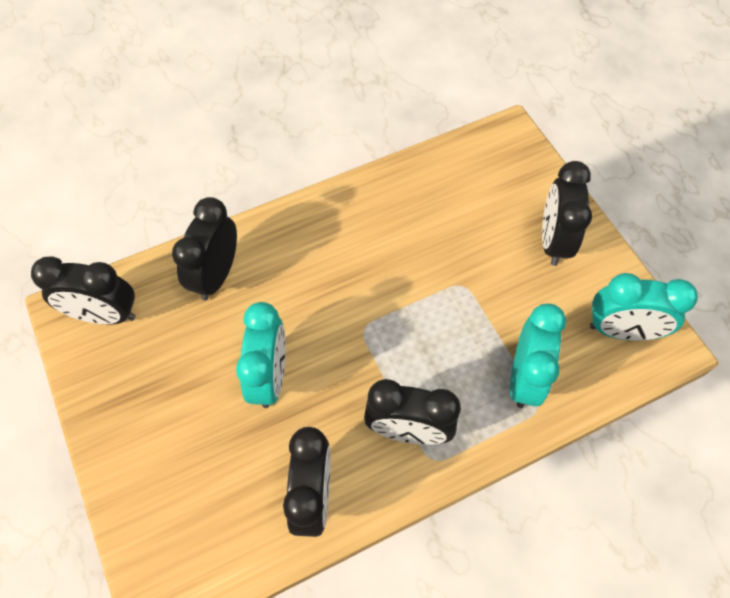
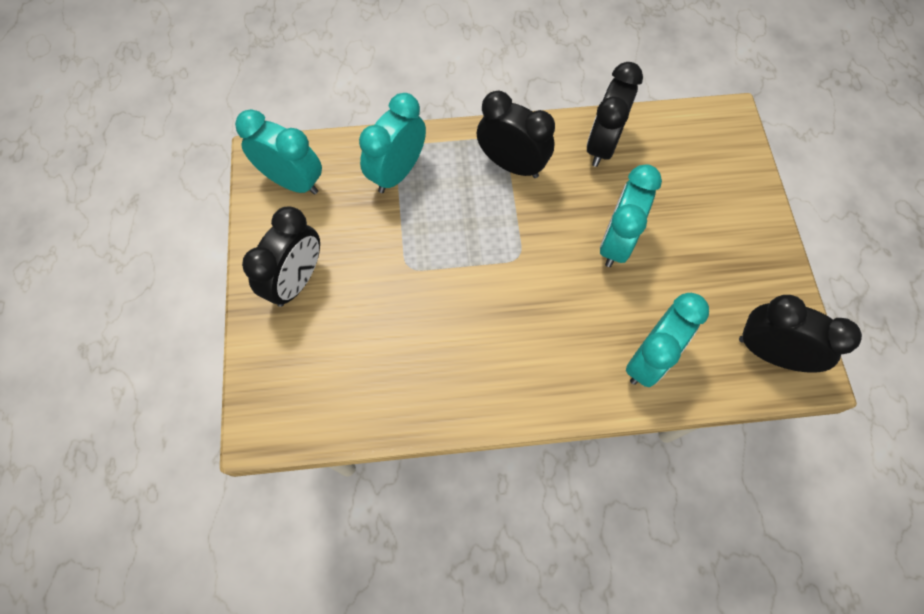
camera: 160 degrees left, 5 degrees up
black clock [172,197,237,301] -> turquoise clock [626,293,709,387]

